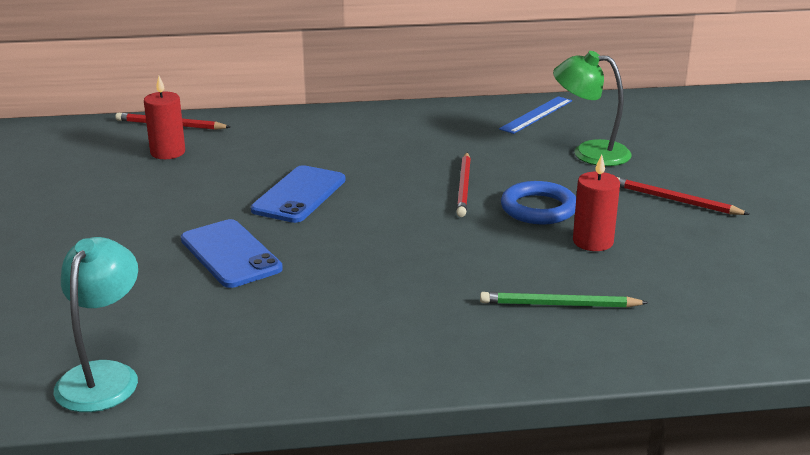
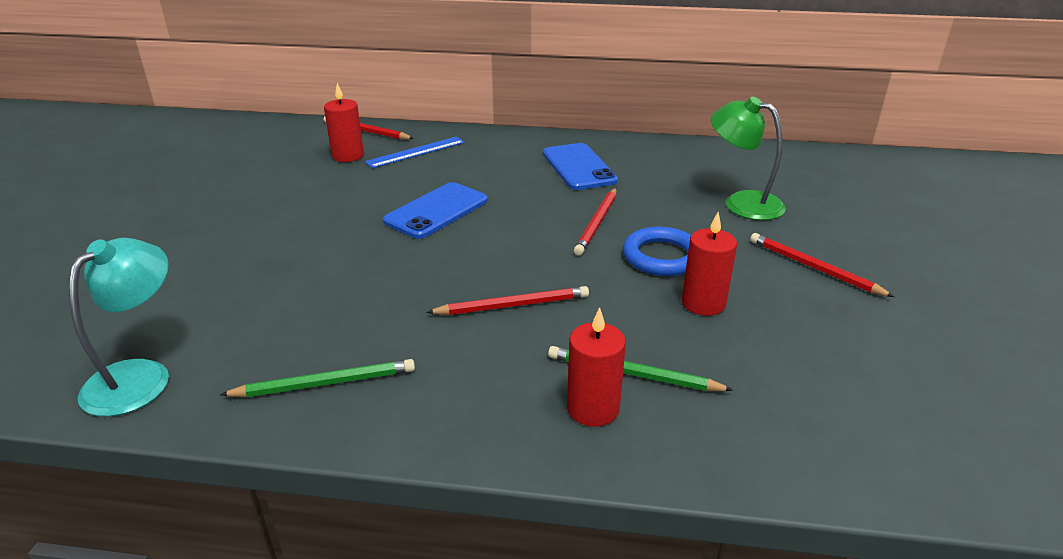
camera: 15 degrees right, 5 degrees up
blue phone [181,219,283,288] -> blue phone moved to [543,143,618,190]
blue ruler [499,96,572,134] -> blue ruler moved to [364,137,465,168]
none -> green pencil [220,359,415,397]
none -> red pencil [426,286,589,315]
none -> red candle [567,307,626,427]

